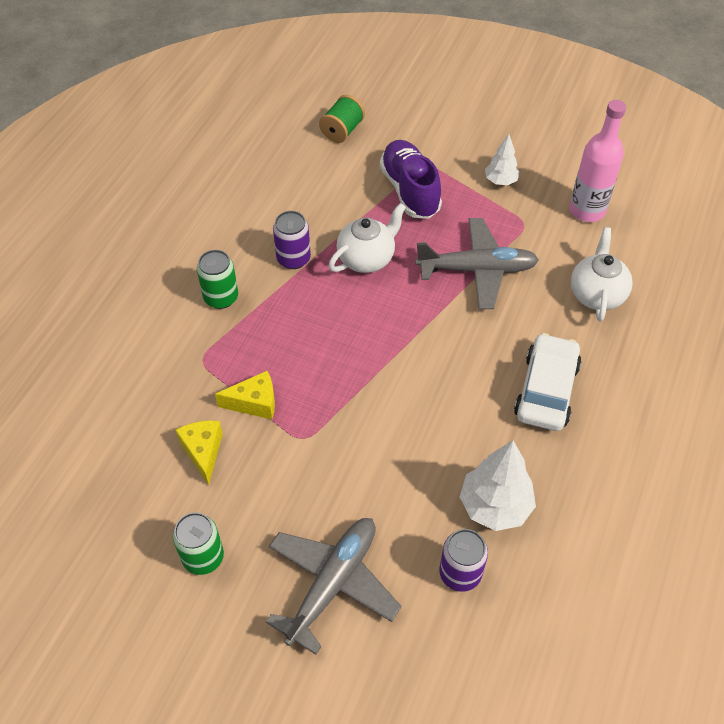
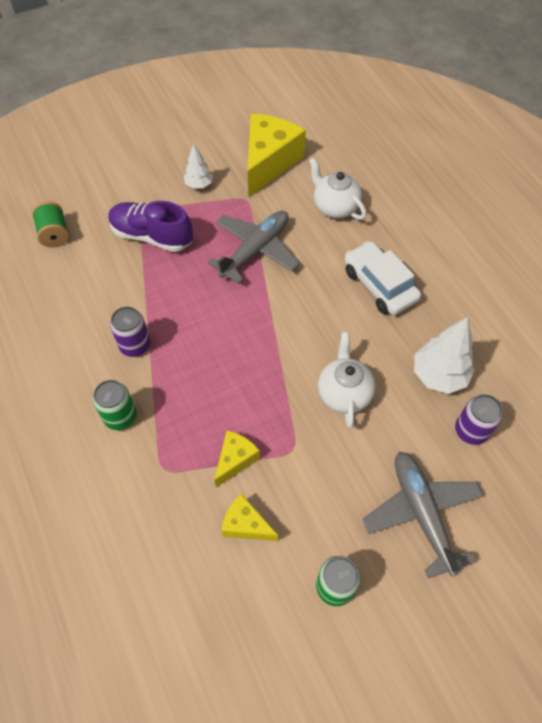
camera: 50 degrees left, 5 degrees up
white teapot [328,203,406,273] -> white teapot moved to [318,332,375,428]
pink bottle [570,100,626,222] -> yellow cheese [247,114,306,197]

